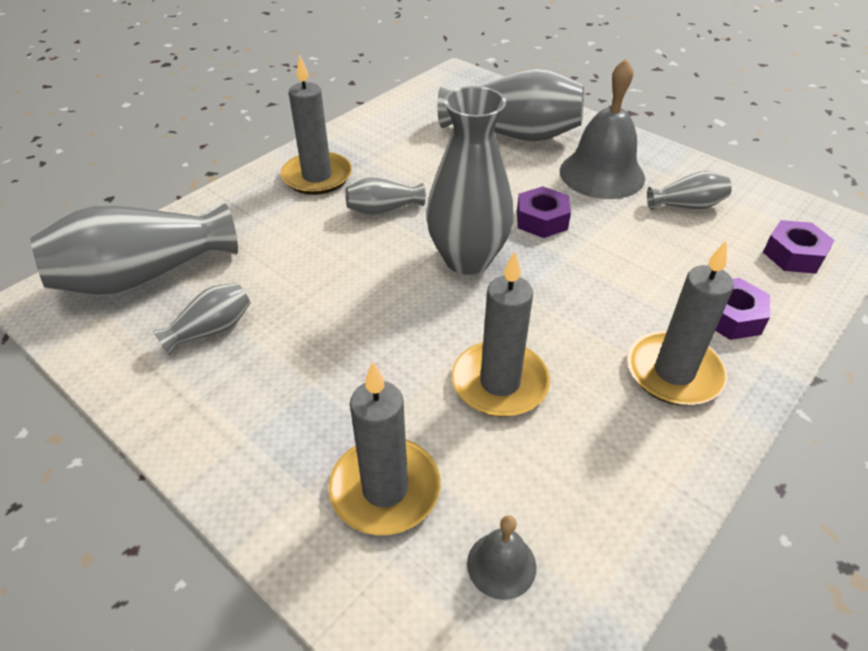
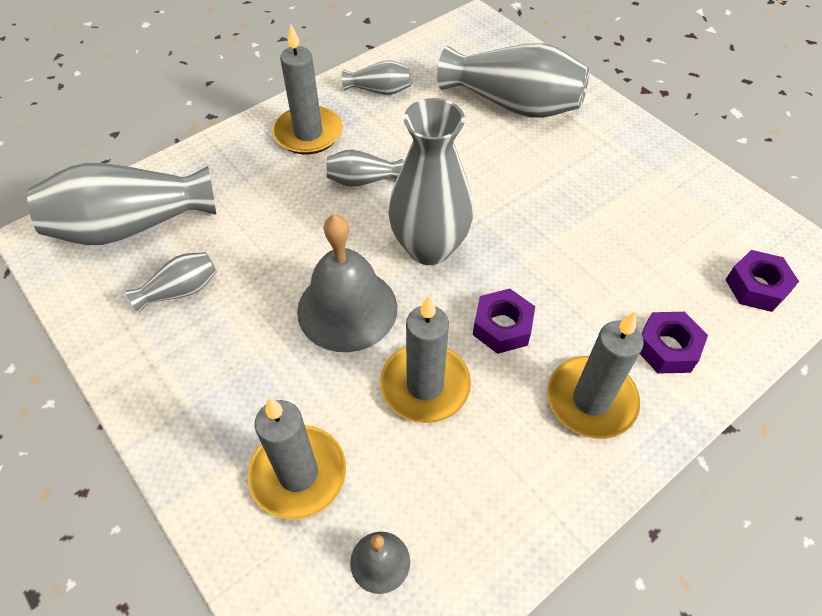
camera: 10 degrees right, 10 degrees up
purple nut [517,186,571,238] -> purple nut moved to [473,289,535,354]
grey bell [560,59,645,199] -> grey bell moved to [297,215,397,352]
grey vase [647,171,732,210] -> grey vase moved to [342,60,412,95]

